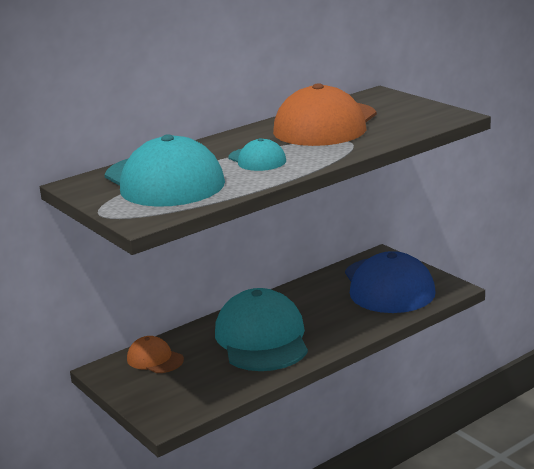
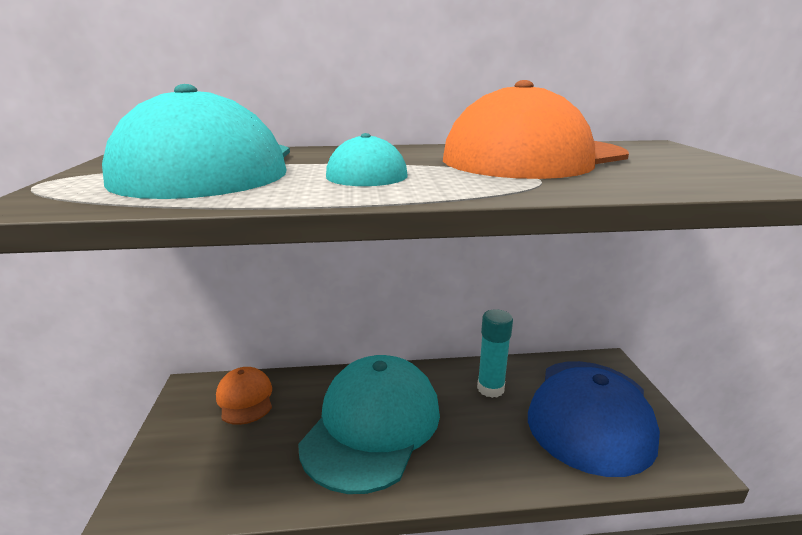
camera: 30 degrees right, 0 degrees up
none -> turquoise glue stick [477,309,513,398]

